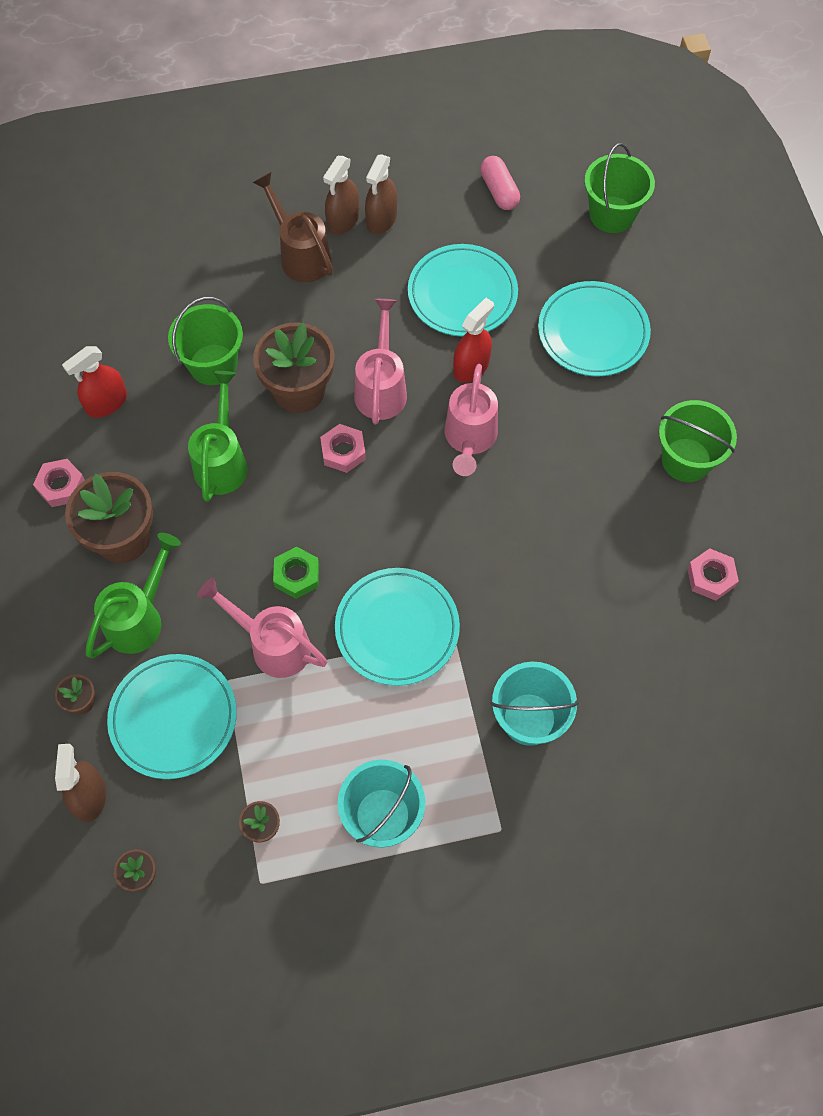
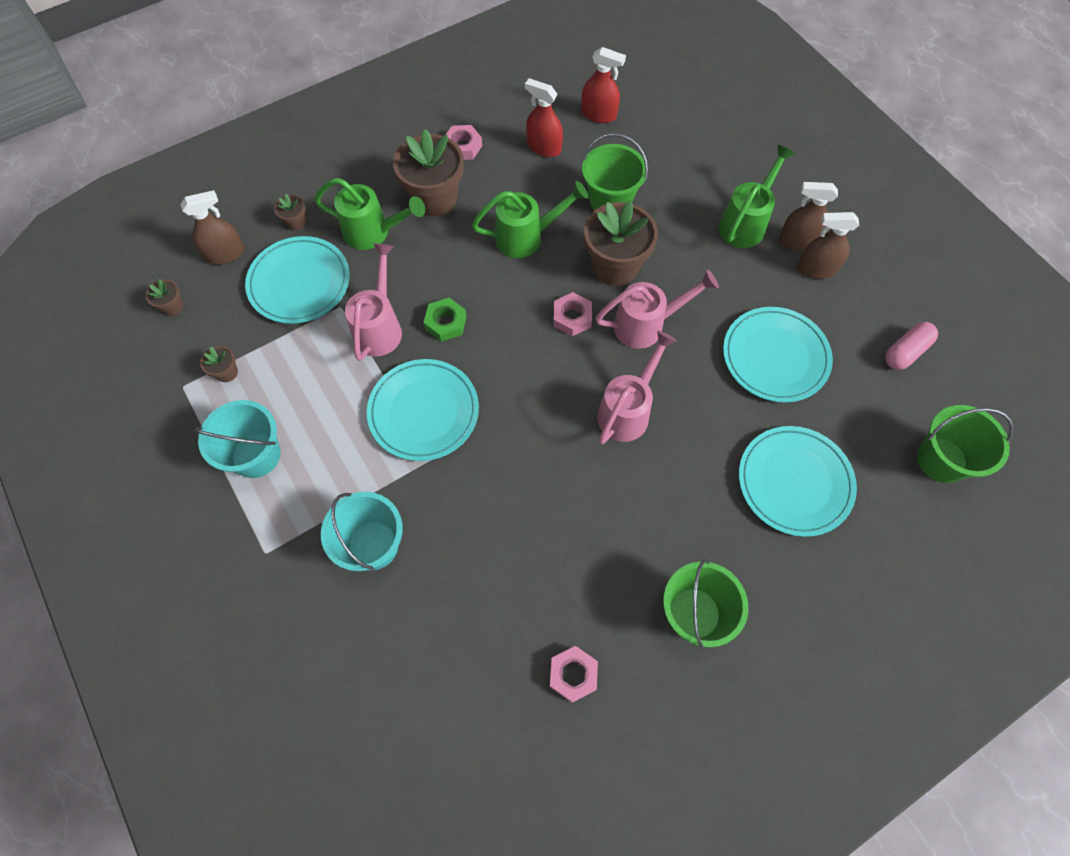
camera: 70 degrees right, 0 degrees up
brown watering can [253,172,333,283] -> green watering can [719,145,795,248]
pink watering can [445,364,498,476] -> pink watering can turned 135 degrees clockwise [597,330,677,444]
red spray bottle [453,298,494,383] -> red spray bottle moved to [581,47,626,123]

